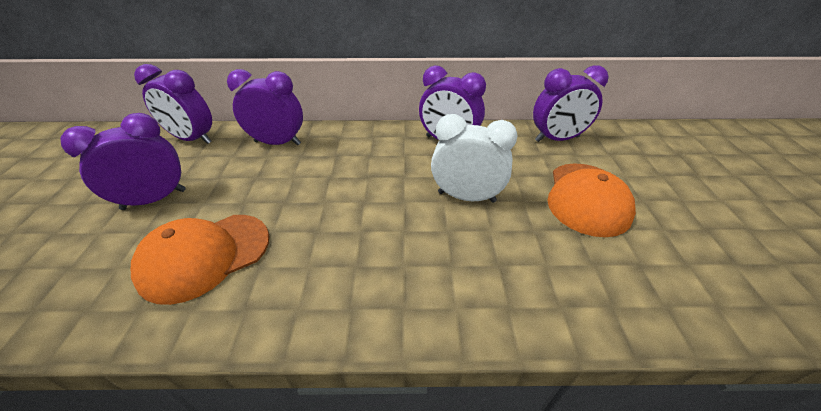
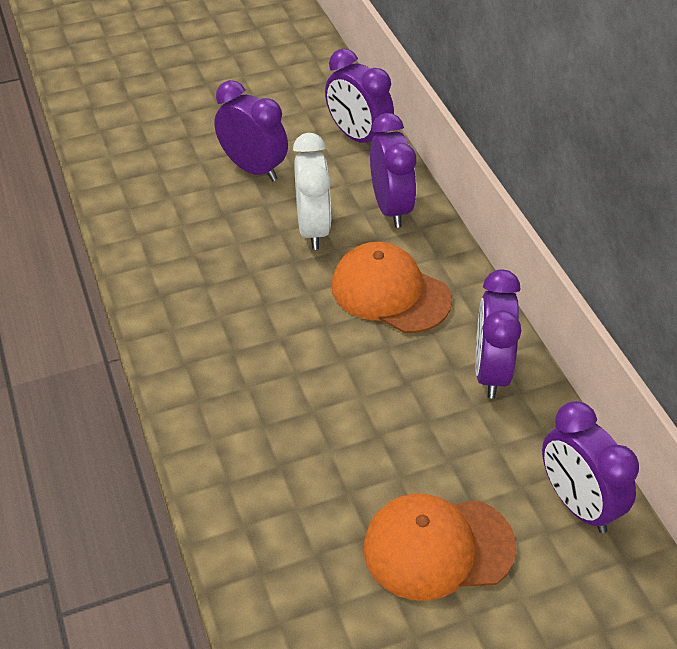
camera: 70 degrees right, 5 degrees up
orange cap [131,215,269,305] -> orange cap moved to [331,242,452,333]
purple clock [134,64,212,144] -> purple clock turned 45 degrees counterclockwise [325,48,394,143]
white clock [431,114,518,203] -> white clock moved to [293,133,331,250]

